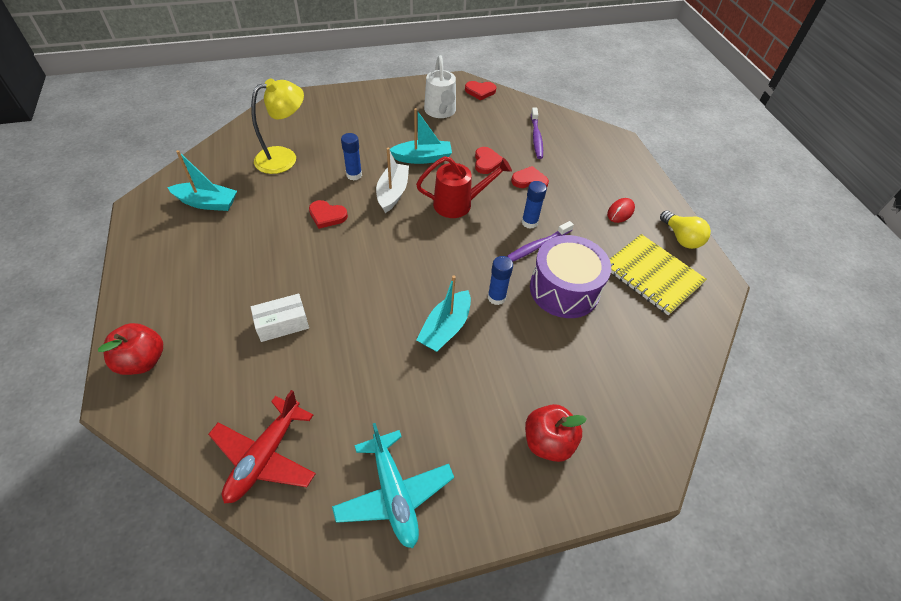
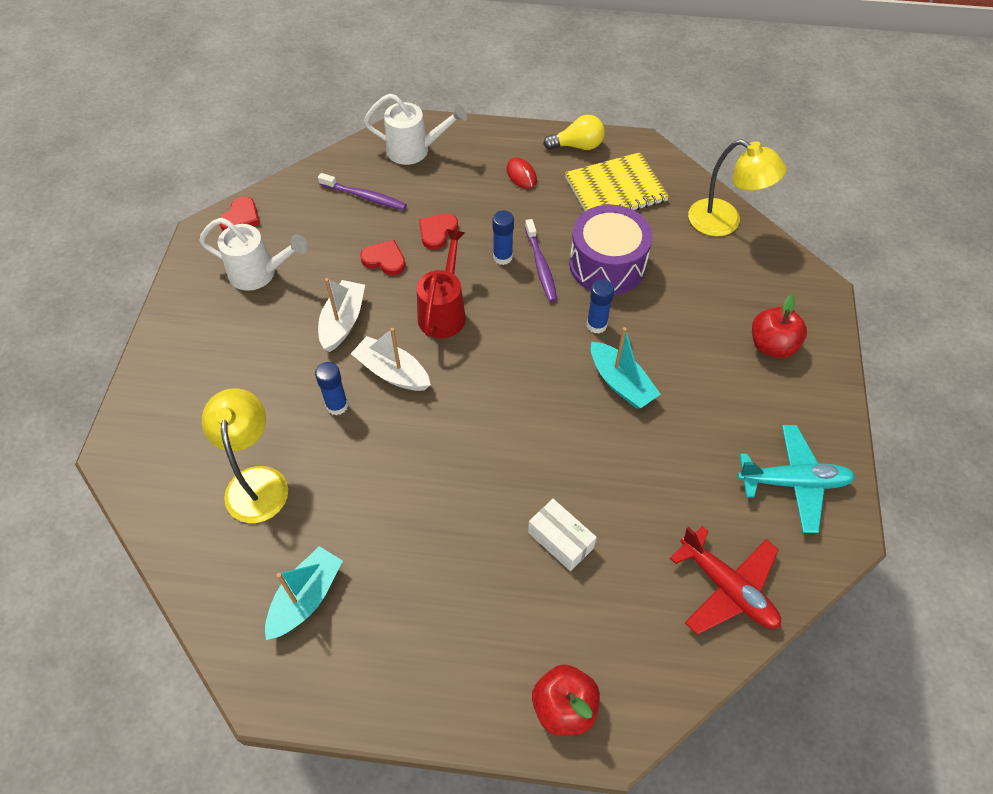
camera: 65 degrees left, 5 degrees up
white box [251,294,309,342] -> white box turned 45 degrees counterclockwise [528,499,597,571]
red heart [309,200,348,229] -> none
turquoise boat [390,108,452,164] -> white boat [318,278,365,352]
none -> white watering can [364,93,467,165]
none -> yellow lamp [688,139,787,237]

